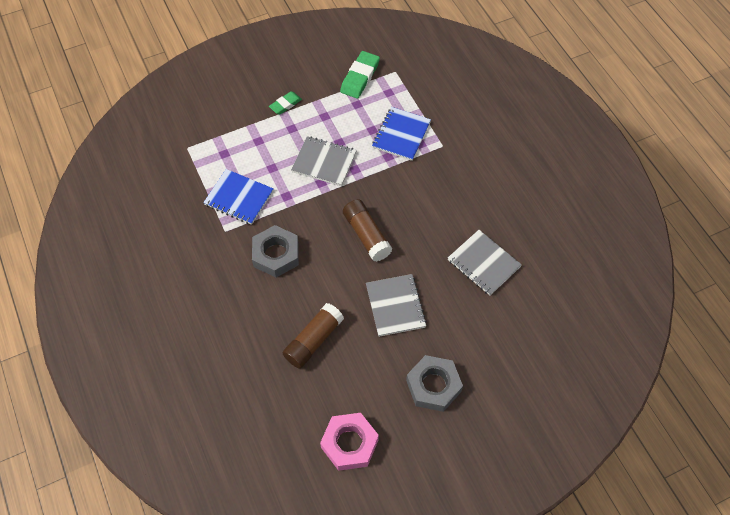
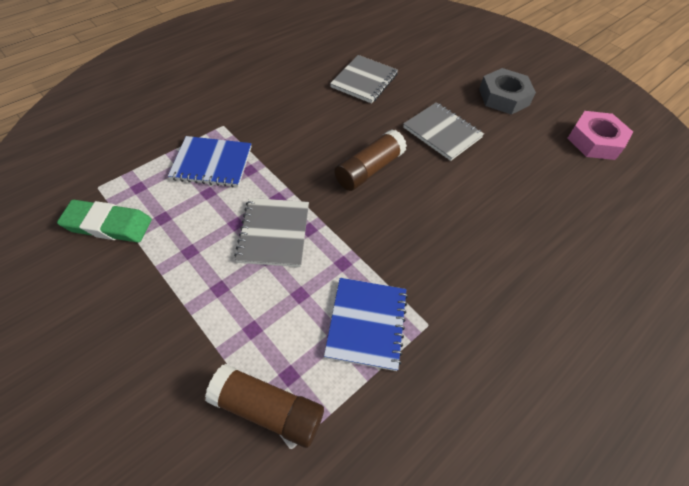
camera: 110 degrees left, 5 degrees down
grey nut [252,225,299,277] -> none
green eraser [269,91,302,115] -> none
brown glue stick [283,303,344,369] -> brown glue stick moved to [205,364,324,448]
grey notebook [366,274,427,337] -> grey notebook turned 75 degrees clockwise [403,102,484,161]

